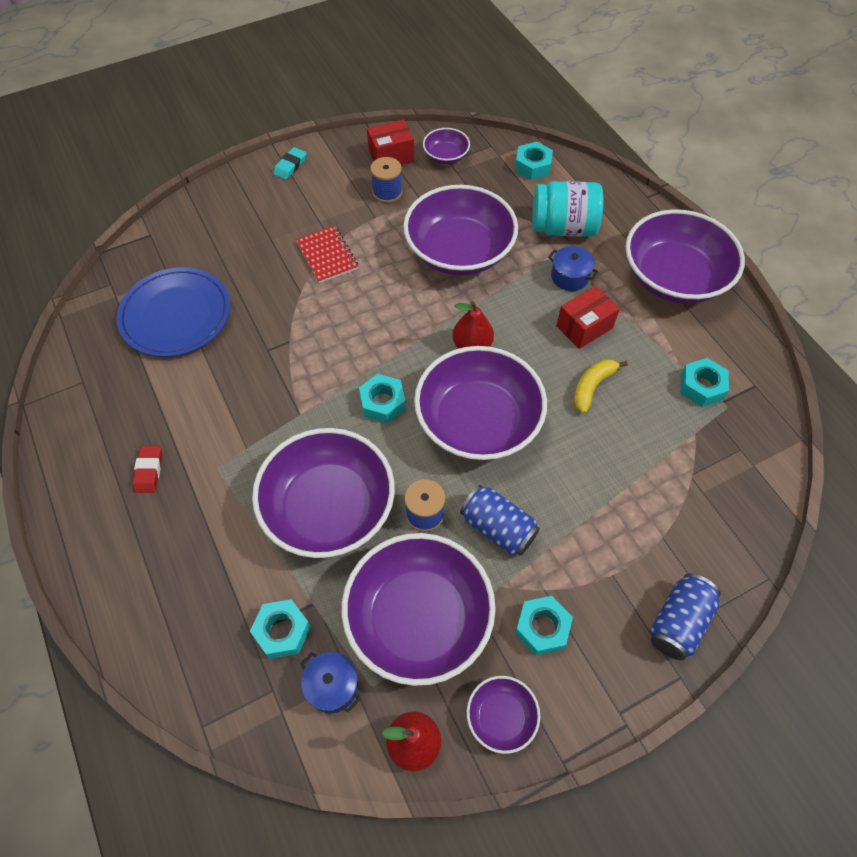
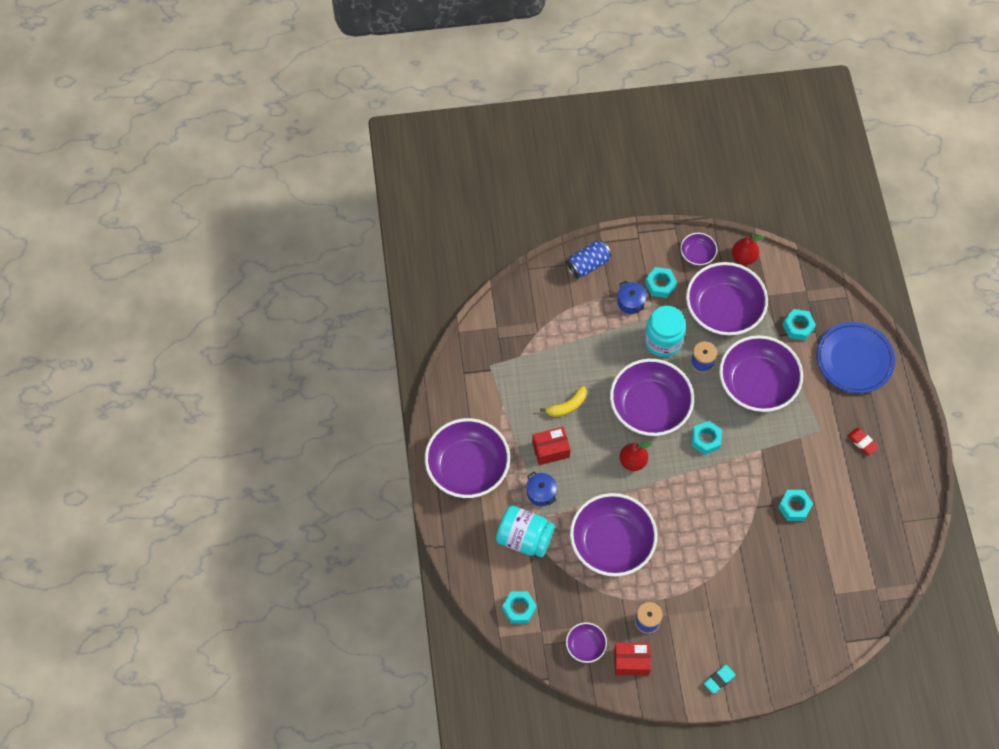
camera: 160 degrees left, 5 degrees up
blue plate [117,267,230,357] -> blue plate moved to [816,322,895,394]
red eraser [132,446,162,493] -> red eraser turned 60 degrees counterclockwise [847,428,879,455]
red notebook [296,226,358,283] -> none
blue pot [300,652,360,713] -> blue pot moved to [617,280,647,314]
blue can [460,485,540,556] -> turquoise jar [645,306,686,357]
turquoise nut [681,358,729,407] -> turquoise nut moved to [778,490,813,521]

